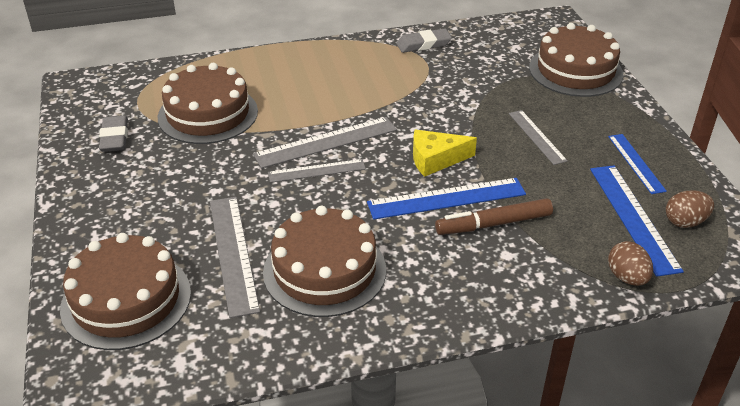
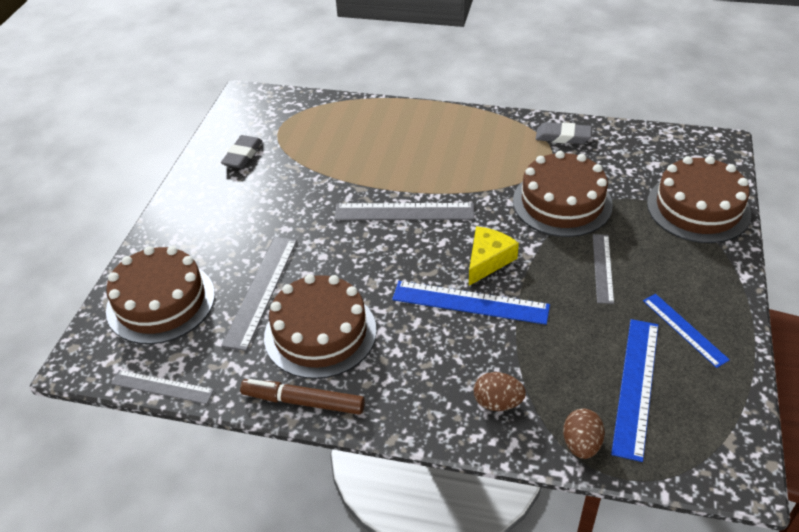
camera: 30 degrees right, 5 degrees up
brown cake [158,63,258,144] -> brown cake moved to [513,151,613,237]
grey ruler [268,159,366,183] -> grey ruler moved to [111,370,214,404]
yellow cheese [413,130,477,177] -> yellow cheese turned 105 degrees clockwise [469,226,519,286]
brown marker [435,198,553,235] -> brown marker moved to [240,379,365,415]
blue ruler [608,134,667,194] -> blue ruler turned 45 degrees counterclockwise [643,294,730,368]
brown egg [666,190,714,228] -> brown egg moved to [474,372,526,411]

